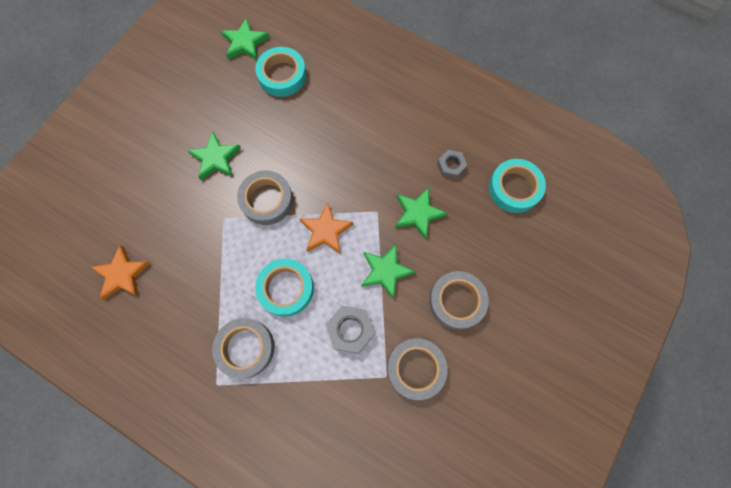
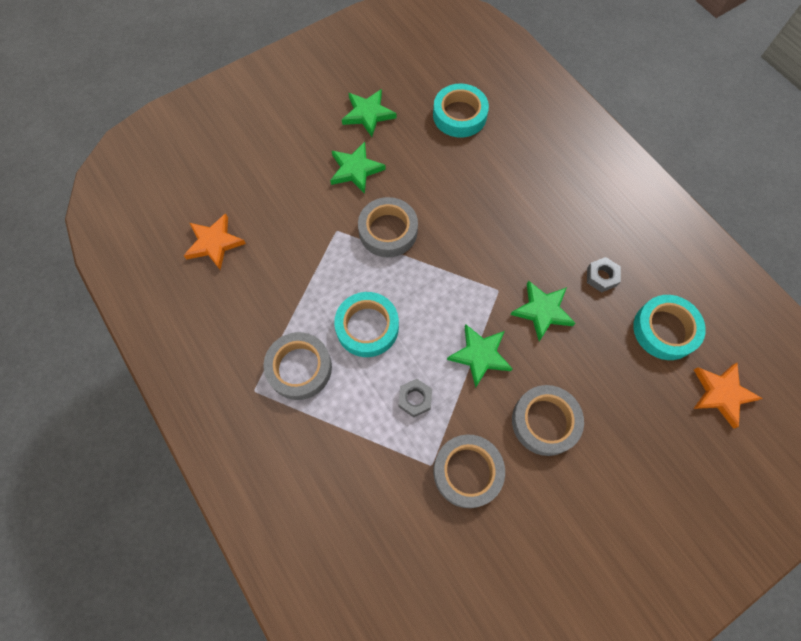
camera: 25 degrees right, 5 degrees down
green star [221,18,270,60] -> green star moved to [342,89,396,137]
orange star [300,203,353,254] -> orange star moved to [693,363,763,429]
grey nut [325,306,375,354] -> grey nut [398,379,432,418], size x0.65

